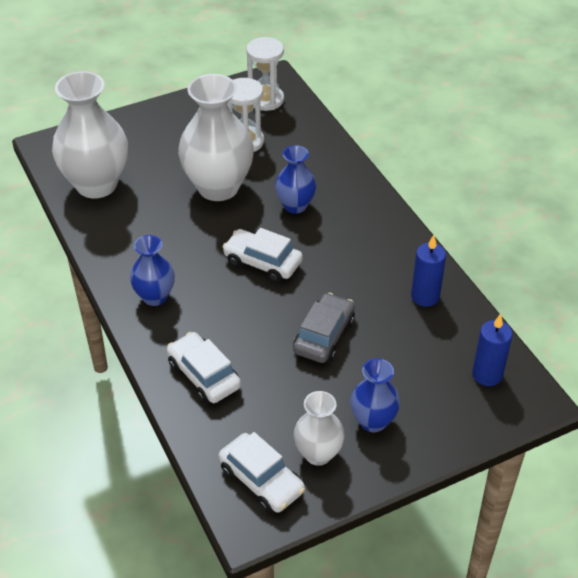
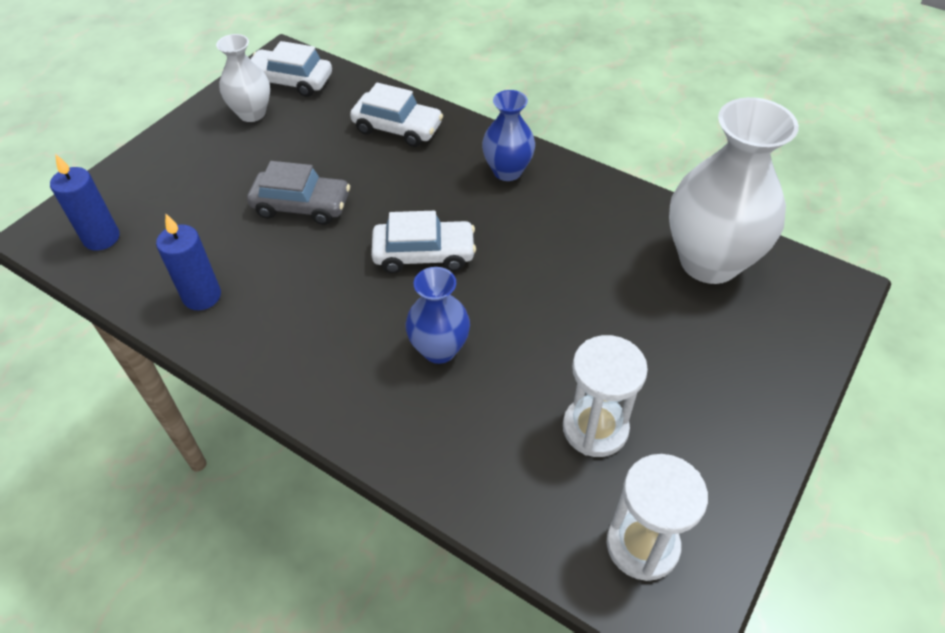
camera: 150 degrees right, 5 degrees up
white vase [178,74,254,201] -> none
grey car [293,293,355,363] -> grey car turned 75 degrees counterclockwise [247,161,350,225]
blue vase [350,358,400,432] -> none

